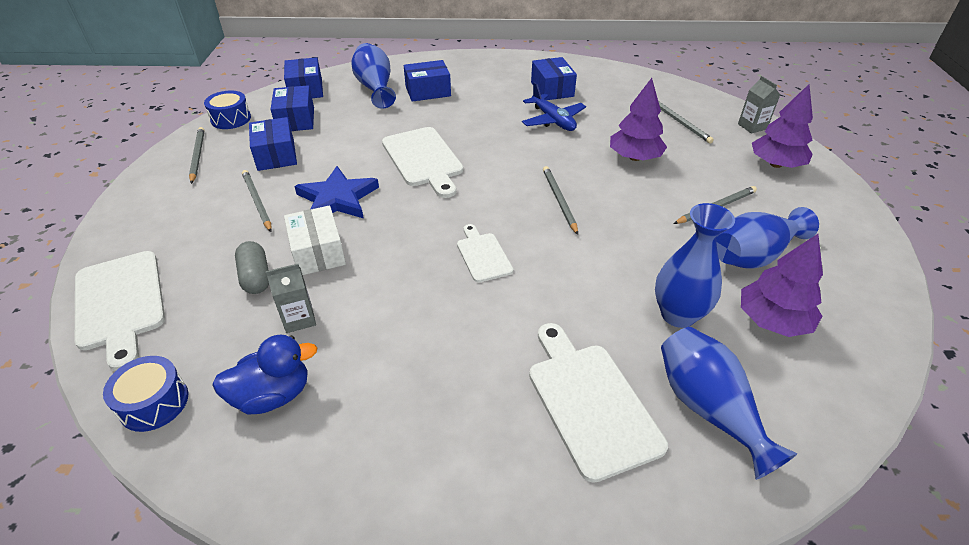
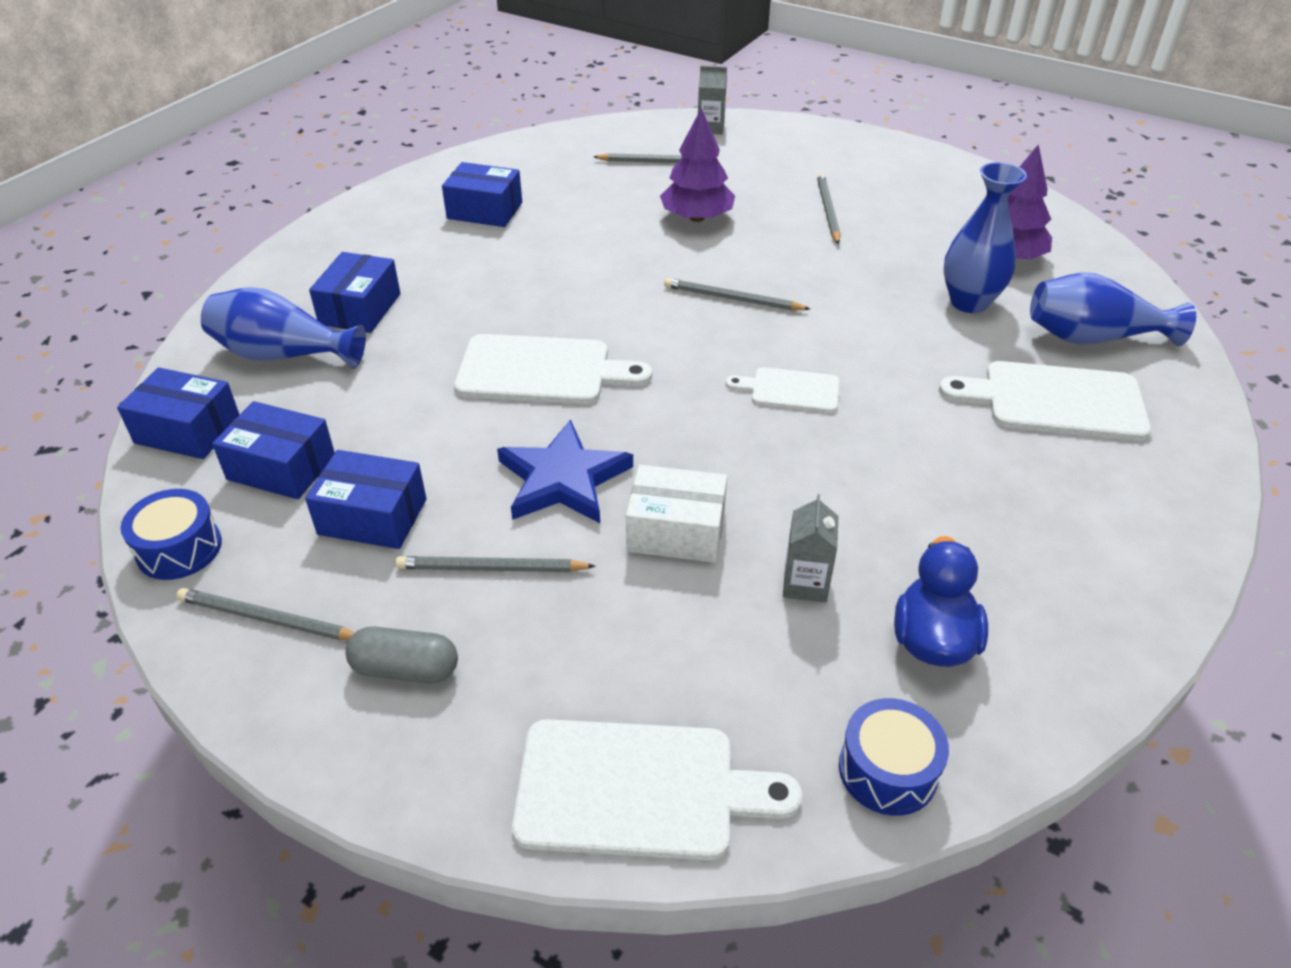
camera: 60 degrees left, 0 degrees up
grey capsule [235,241,269,294] -> grey capsule moved to [345,626,458,684]
blue plane [522,82,586,131] -> none
blue vase [716,207,819,269] -> none
purple tree [752,84,813,168] -> none

